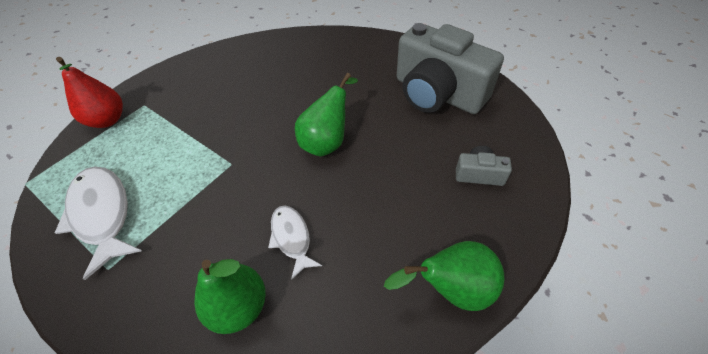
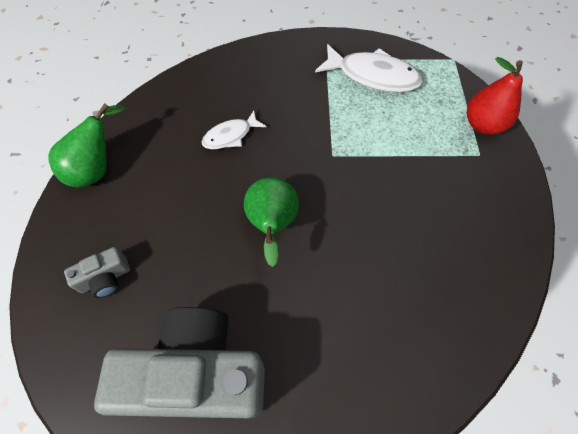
camera: 140 degrees right, 10 degrees up
green pear [194,259,266,334] -> none
white fish [268,206,322,280] -> white fish turned 120 degrees clockwise [202,110,267,149]

